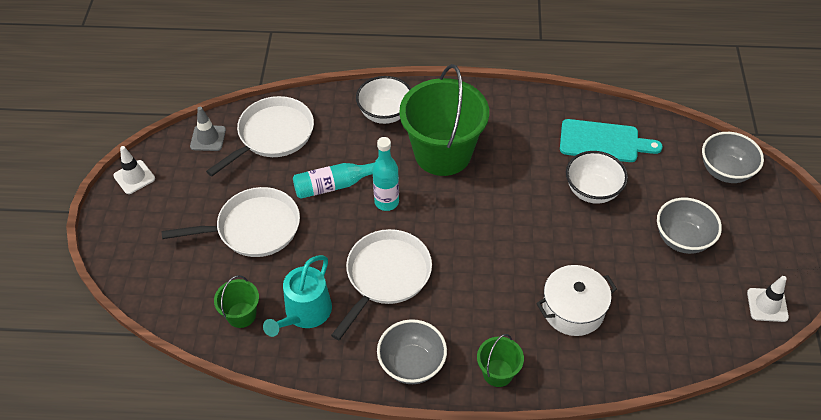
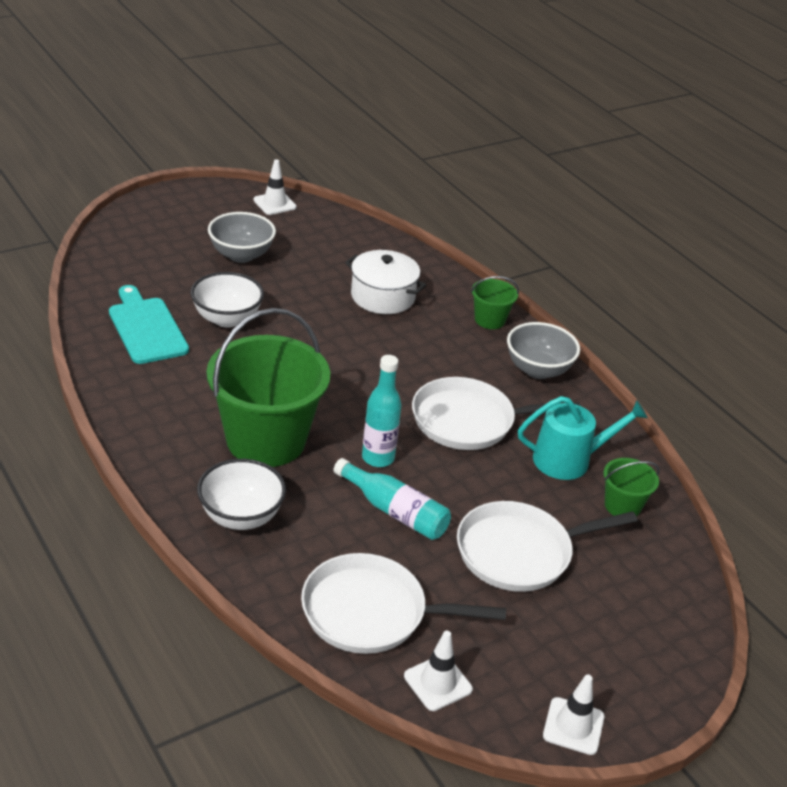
camera: 130 degrees left, 15 degrees down
white pan [161,187,300,257] -> white pan turned 60 degrees counterclockwise [457,501,638,592]
grey traffic cone [190,107,226,151] -> white traffic cone [404,631,473,711]
grey bowl [702,132,764,183] -> none

